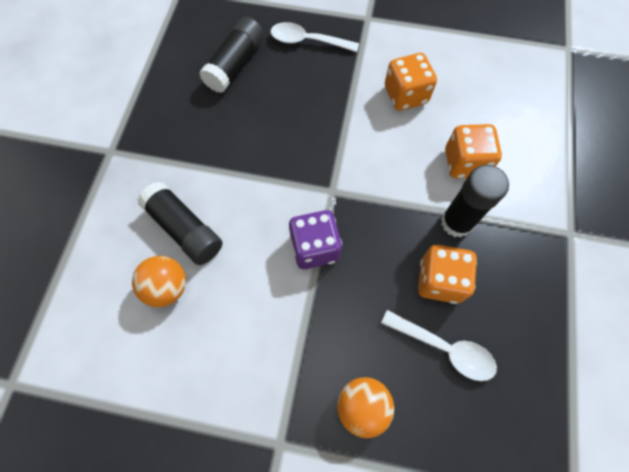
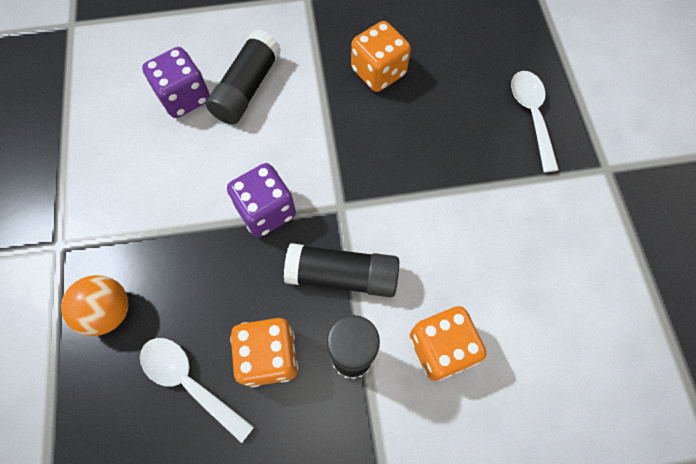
camera: 70 degrees right, 0 degrees up
orange ball [132,256,186,307] -> purple dice [142,47,210,118]
black glue stick [199,17,264,93] -> black glue stick moved to [284,243,399,297]
white spoon [381,310,497,381] -> white spoon turned 120 degrees clockwise [140,338,254,443]
orange dice [385,53,437,111] -> orange dice moved to [351,21,411,92]

